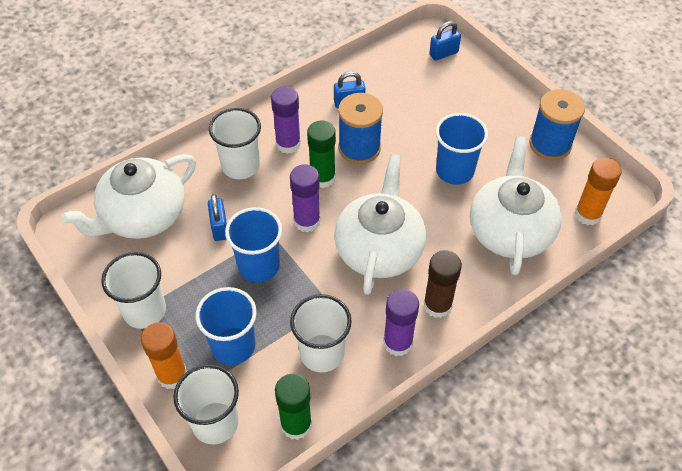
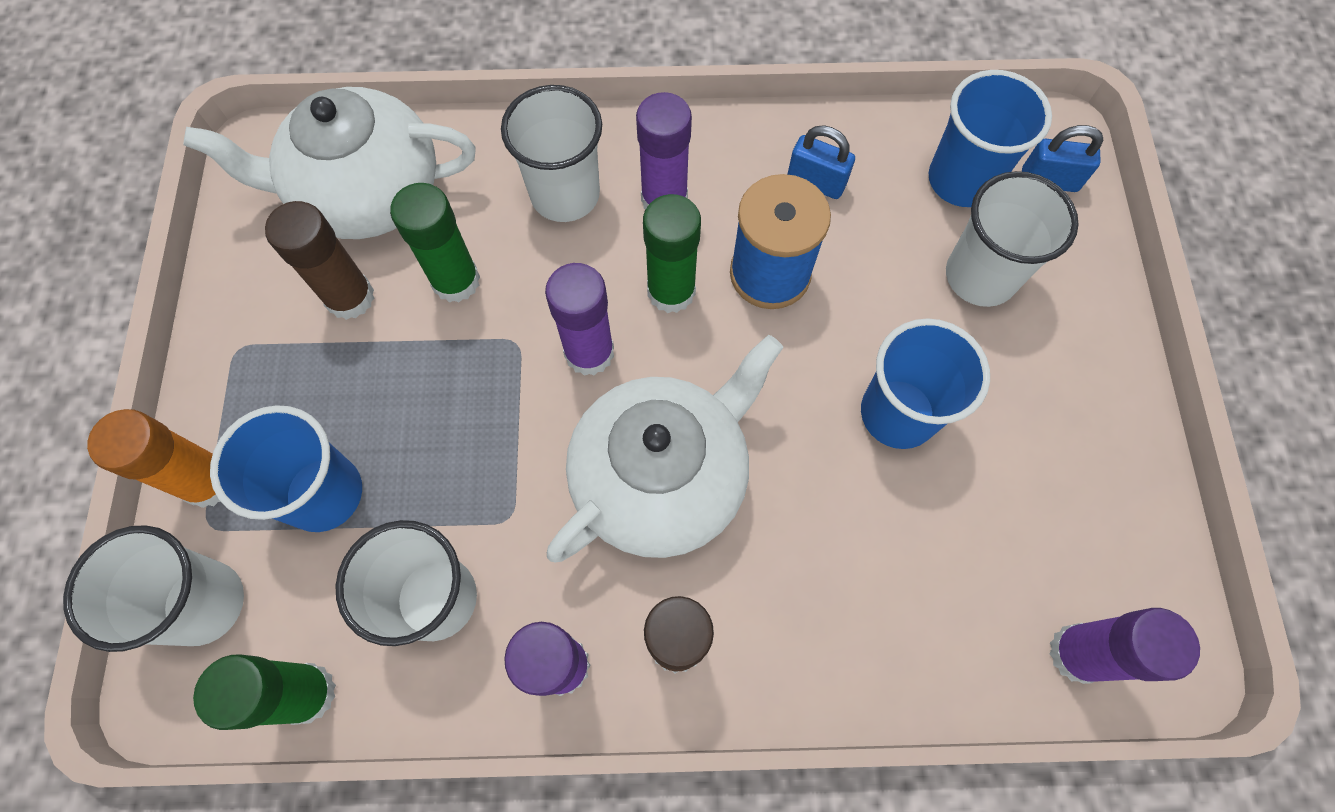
camera: 35 degrees right, 15 degrees up
white cup [101,252,166,329] -> white cup moved to [946,171,1079,307]
blue padlock [208,194,227,241] -> green glue stick [390,183,480,302]
blue cup [225,207,282,283] -> blue cup moved to [929,70,1052,207]
white teapot [470,136,562,275] -> none
blue spool [529,89,585,160] -> none
orange glue stick [575,158,622,225] -> purple glue stick [1049,608,1200,684]
none -> brown glue stick [265,201,374,320]

